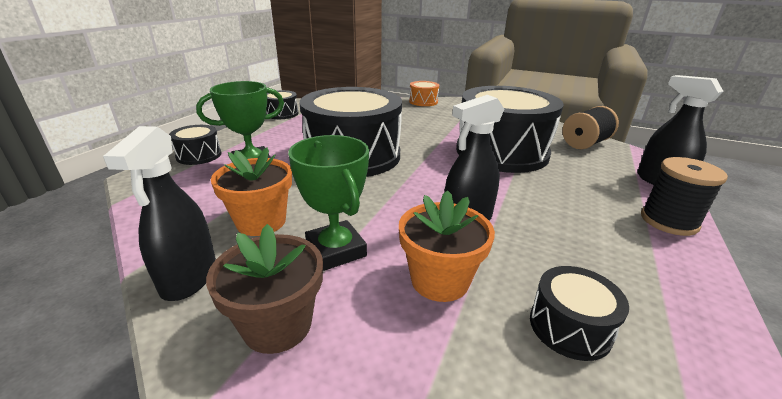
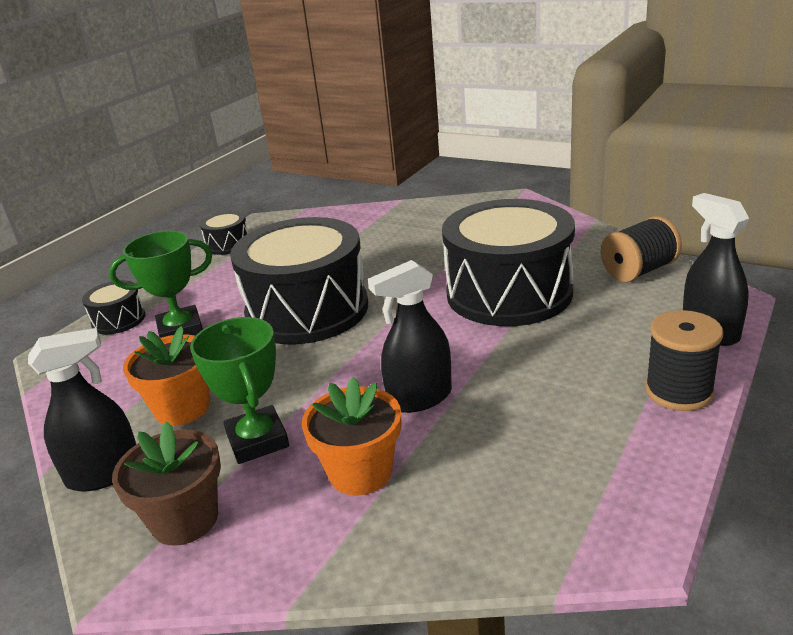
camera: 10 degrees right, 0 degrees up
black spray bottle [103,126,216,301] -> black spray bottle turned 120 degrees counterclockwise [28,328,136,492]
orange drum [409,81,439,106] -> none
black drum [530,266,629,361] -> none

